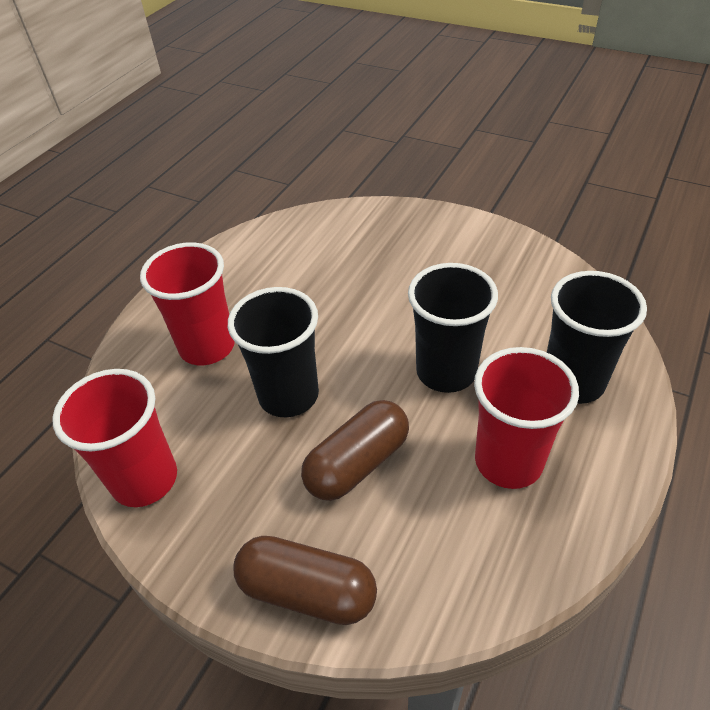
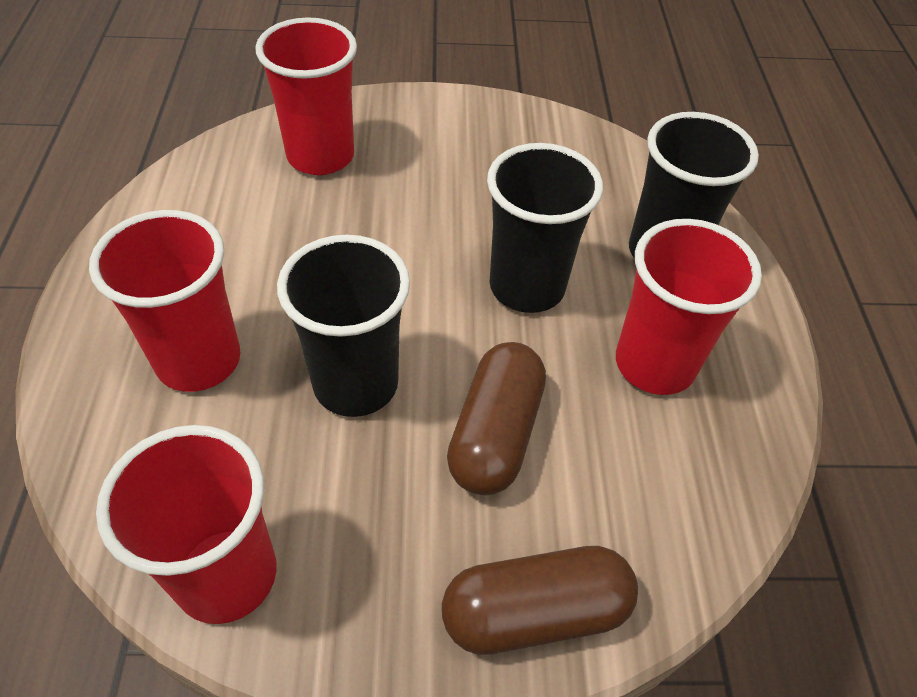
camera: 35 degrees left, 5 degrees up
none -> red cup [255,17,357,175]

